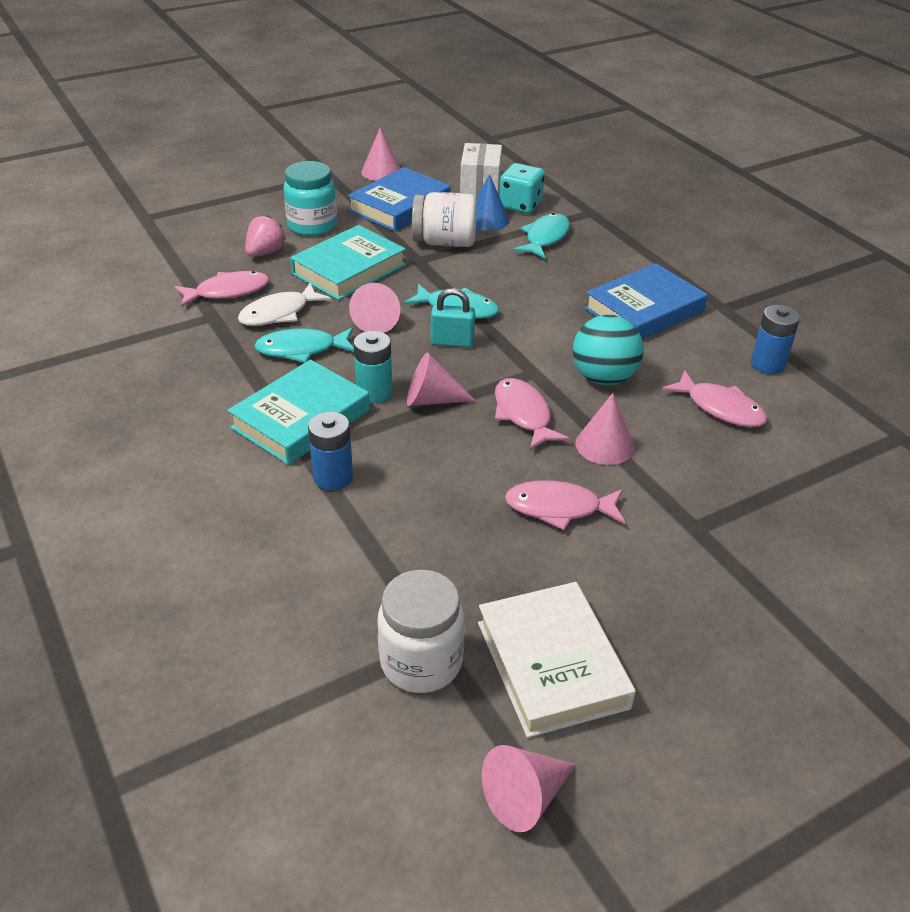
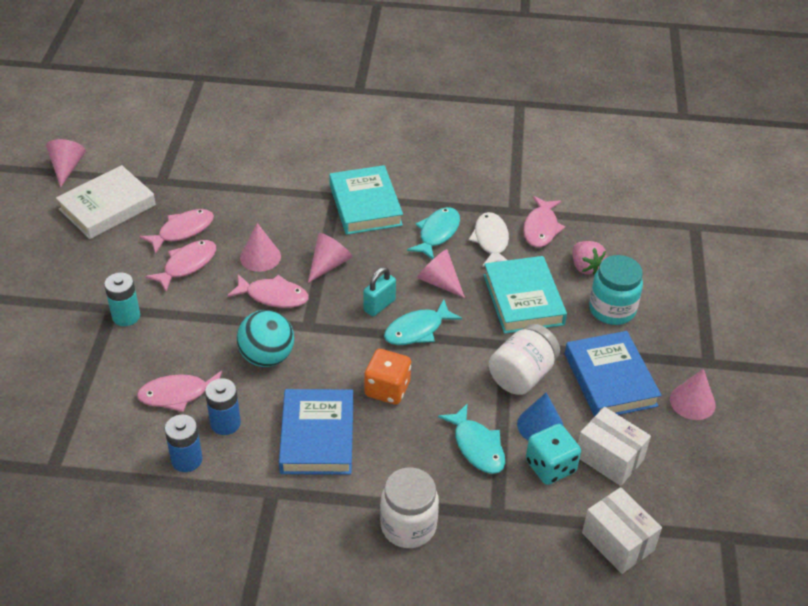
camera: 125 degrees right, 5 degrees up
blue battery [308,412,353,490] -> blue battery moved to [205,378,241,435]
turquoise battery [353,331,392,403] -> turquoise battery moved to [104,273,140,326]
white jar [377,570,464,693] -> white jar moved to [380,467,439,548]
white book [478,582,636,738] -> white book turned 60 degrees counterclockwise [56,165,156,239]
pink cone [575,393,634,465] -> pink cone moved to [240,223,281,272]
none -> pink fish [139,209,214,254]
none -> orange dice [364,349,411,405]
none -> white box [582,487,662,574]

